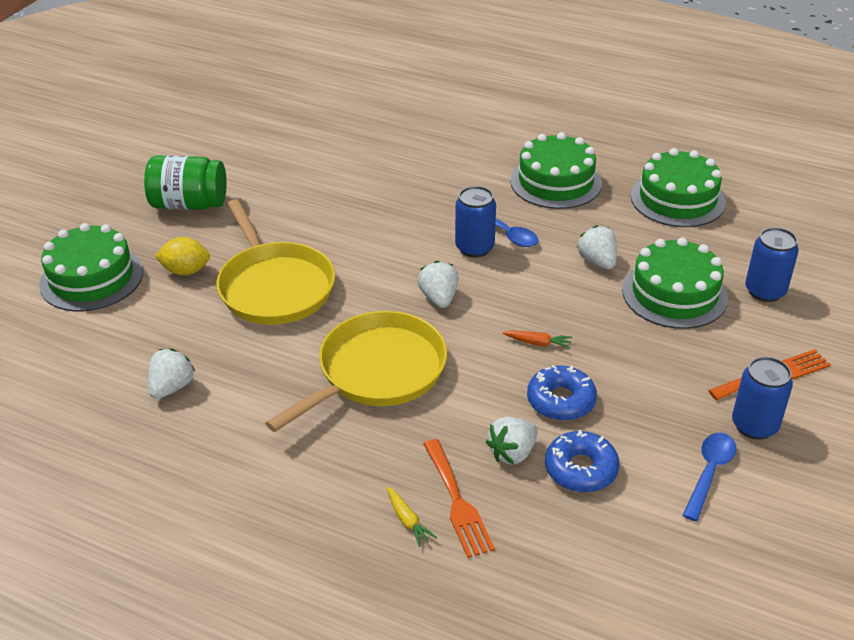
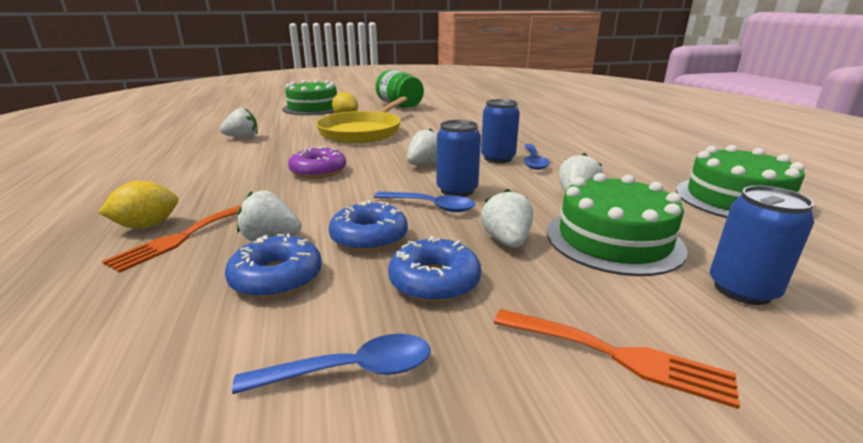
camera: 50 degrees right, 15 degrees down
yellow pan [265,311,447,432] -> purple donut [288,146,346,179]
yellow carrot [387,487,437,547] -> yellow lemon [98,181,178,229]
orange carrot [503,331,572,349] -> blue spoon [374,192,475,212]
green cake [510,132,602,209] -> none
blue can [732,357,793,440] -> blue can moved to [436,120,481,197]
none -> blue donut [388,236,481,302]
none -> white strawberry [481,189,533,248]

